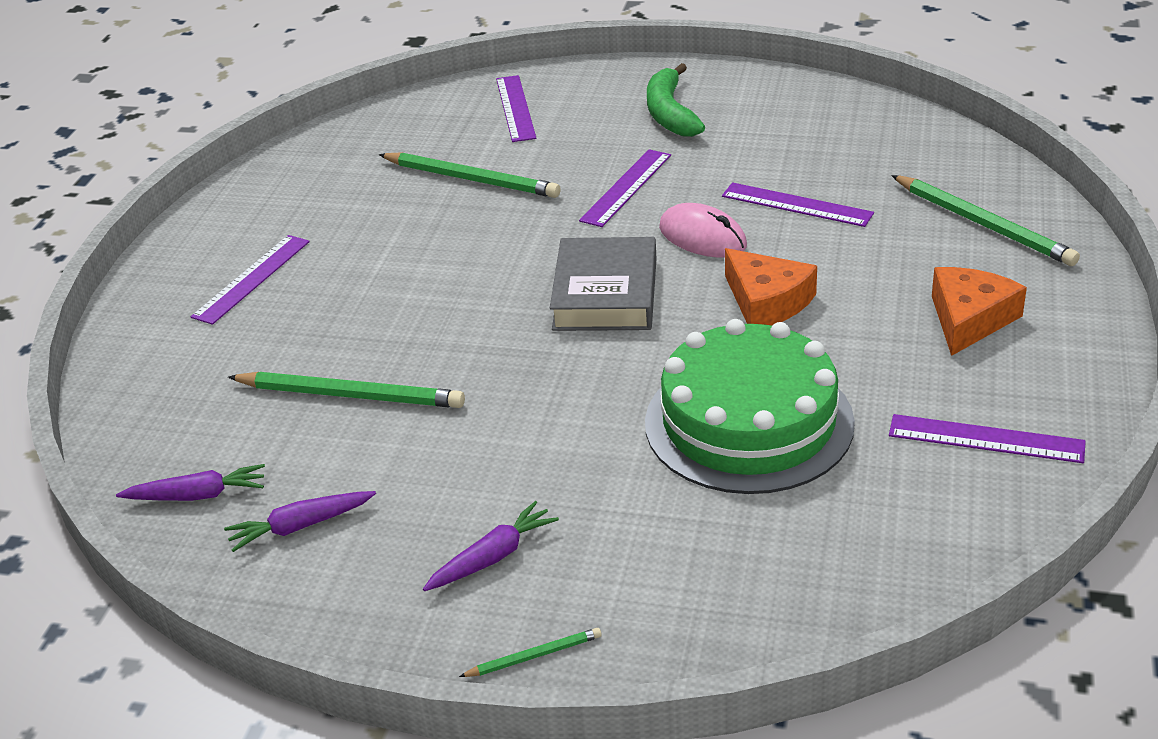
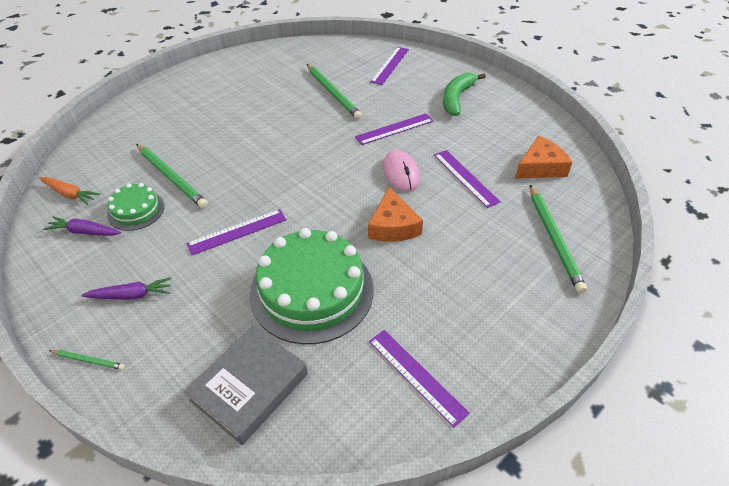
camera: 30 degrees right, 10 degrees up
purple carrot [116,464,265,501] -> orange carrot [39,177,100,205]
purple ruler [191,235,310,325] -> purple ruler moved to [186,209,286,255]
grey book [550,237,657,331] -> grey book moved to [184,326,308,445]
orange cheese [932,267,1027,356] -> orange cheese moved to [515,136,573,179]
none -> green cake [107,183,164,231]

